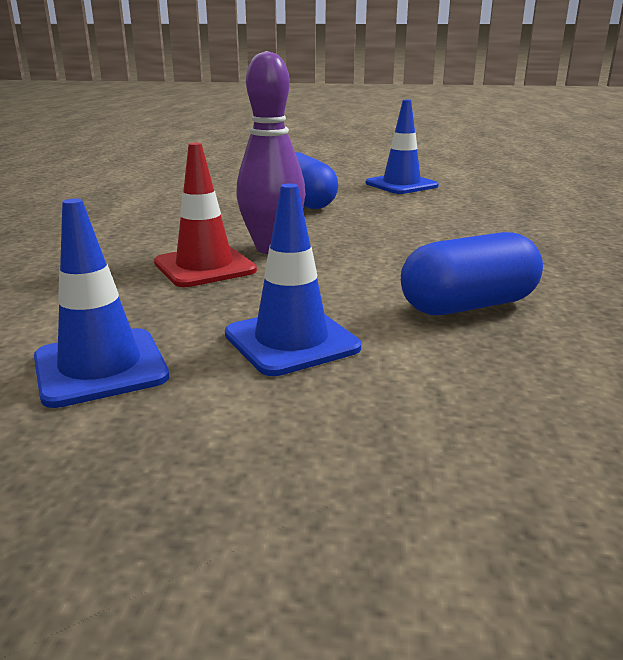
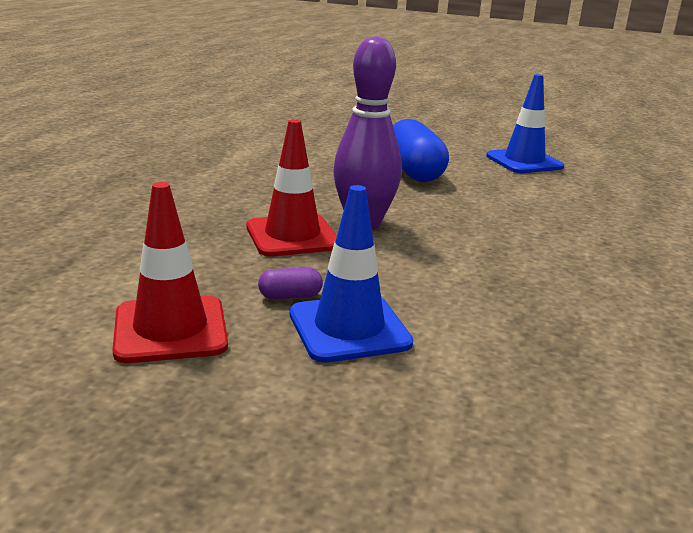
camera: 10 degrees right, 0 degrees up
blue traffic cone [34,199,169,408] -> red traffic cone [113,182,228,363]
blue capsule [401,232,543,315] -> none
none -> purple capsule [258,267,323,299]

